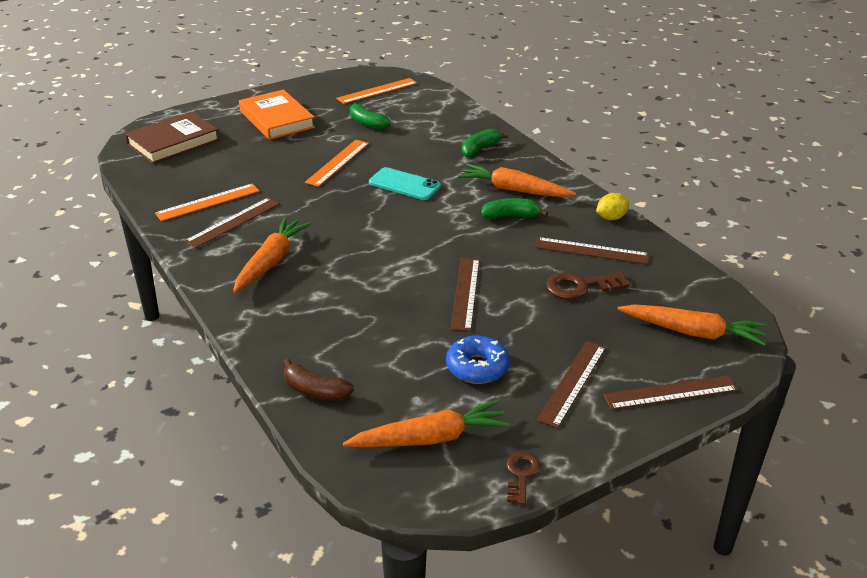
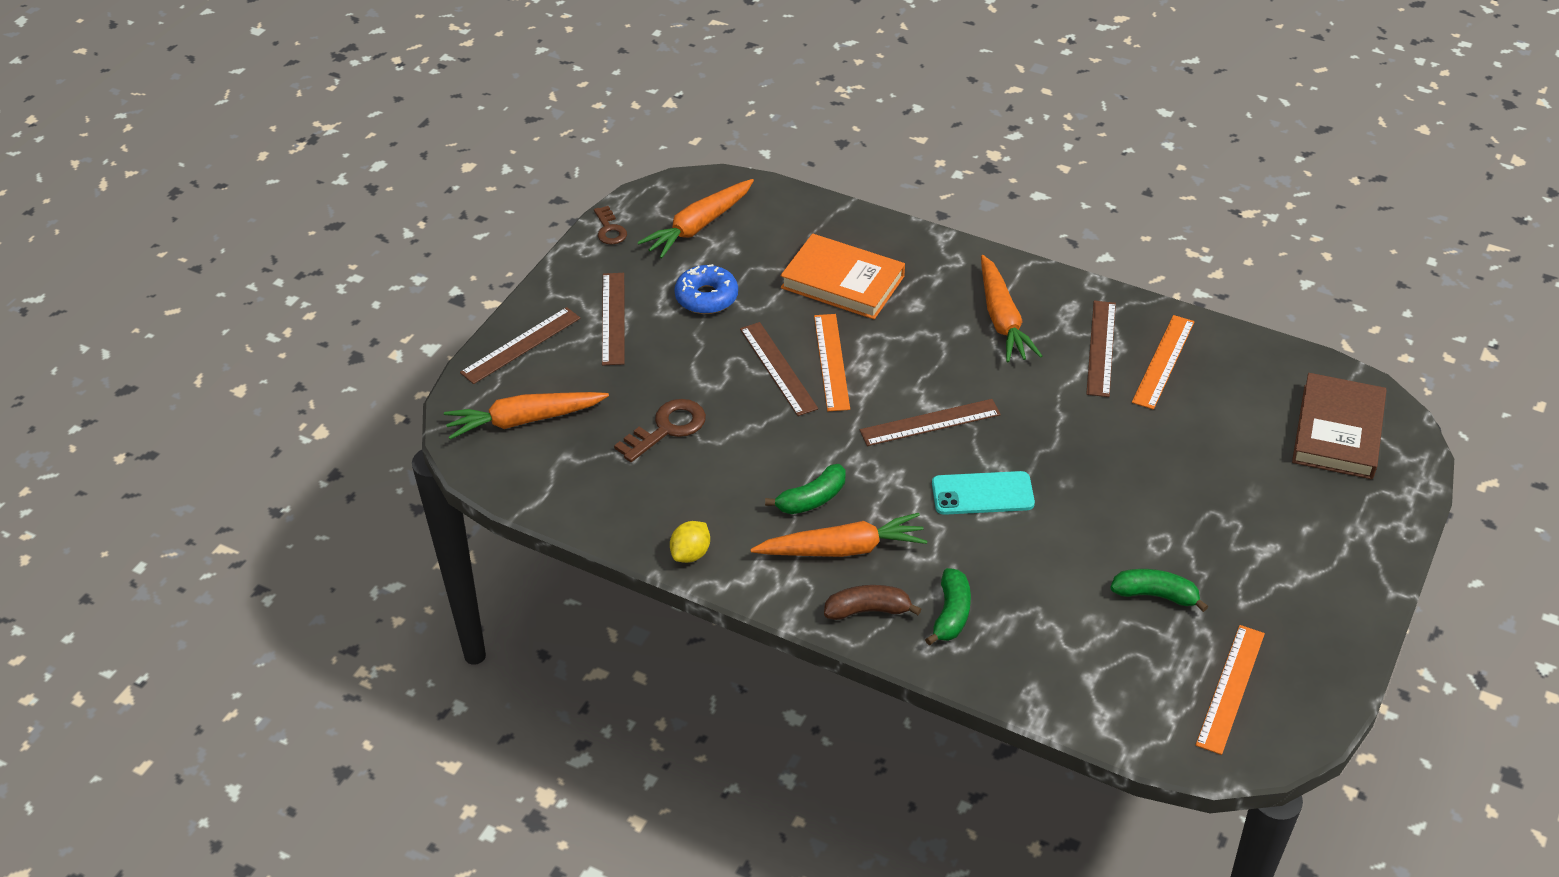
camera: 150 degrees right, 10 degrees up
orange book [239,90,315,140] -> orange book moved to [780,234,905,319]
brown banana [283,359,354,401] -> brown banana moved to [824,585,921,620]
orange ruler [305,140,369,187] -> orange ruler moved to [814,314,850,411]
brown ruler [535,237,649,264] -> brown ruler moved to [860,399,1001,446]

